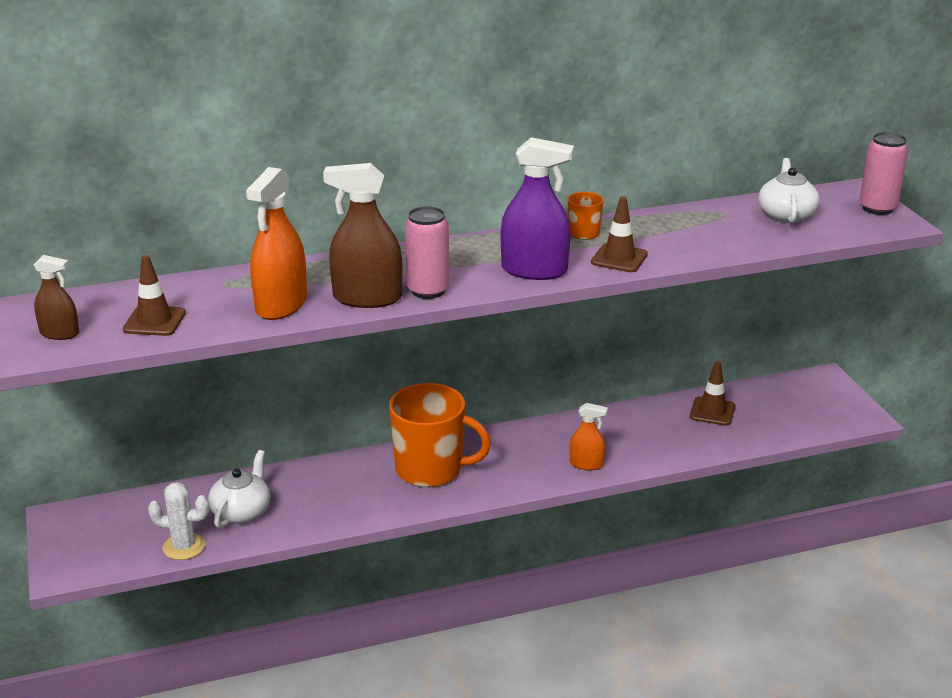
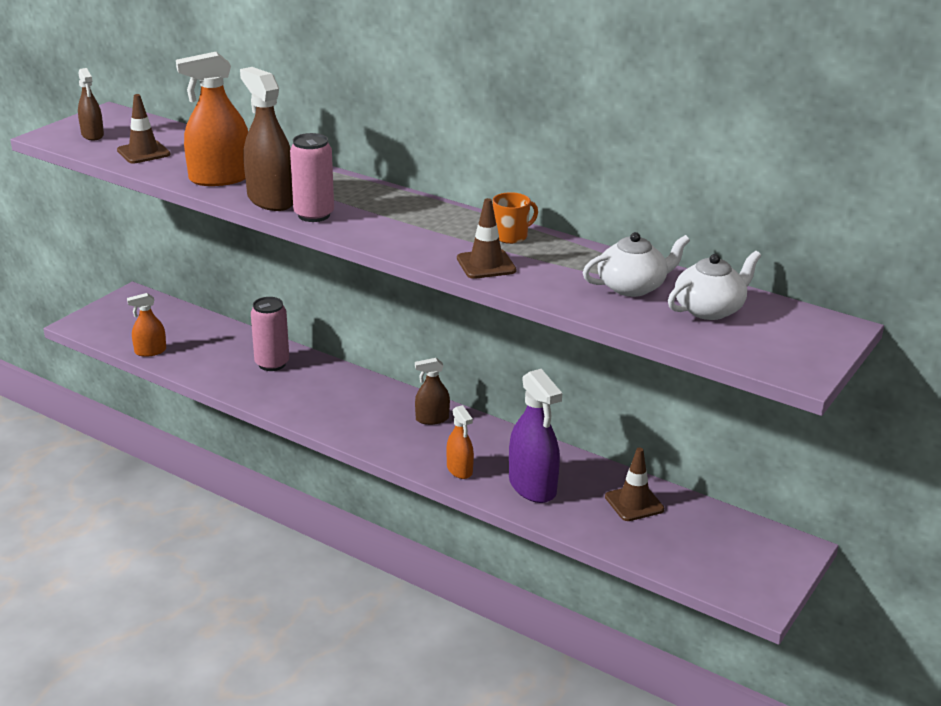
camera: 50 degrees right, 0 degrees up
white cactus [148,482,209,560] -> orange spray bottle [127,293,166,357]
white teapot [208,450,270,528] -> white teapot moved to [583,232,690,297]
orange mug [389,383,491,487] -> none
purple spray bottle [501,137,574,280] -> purple spray bottle moved to [509,369,562,503]
pink can [859,132,908,215] -> pink can moved to [251,297,289,371]
none -> brown spray bottle [415,358,450,425]

